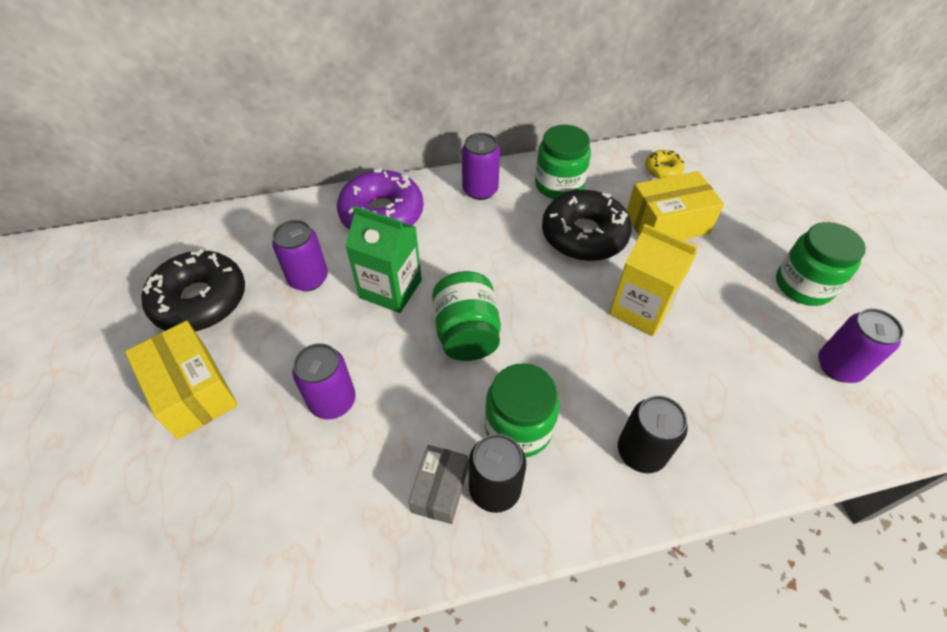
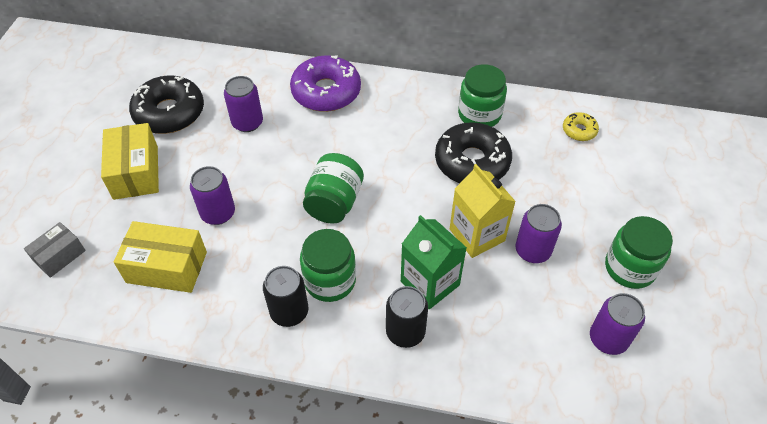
camera: 25 degrees right, 0 degrees up
green carton [345,206,422,313] -> green carton moved to [401,215,467,310]
grey box [408,445,468,524] -> grey box moved to [24,222,86,278]
purple can [462,133,500,200] -> purple can moved to [515,204,562,263]
yellow box [627,171,724,240] -> yellow box moved to [114,221,207,293]

